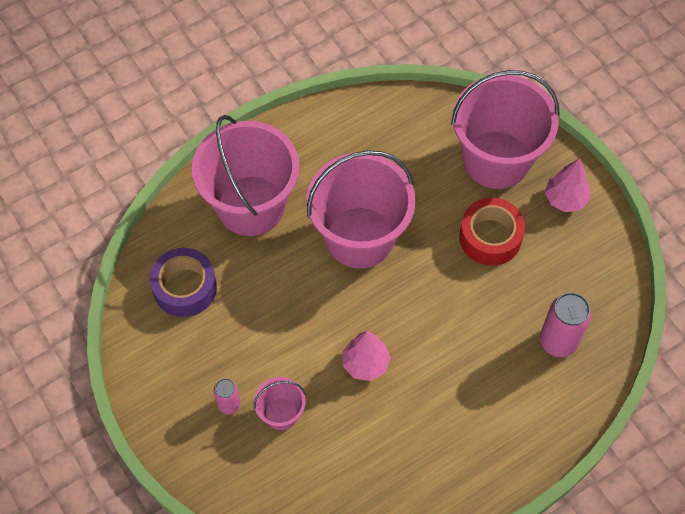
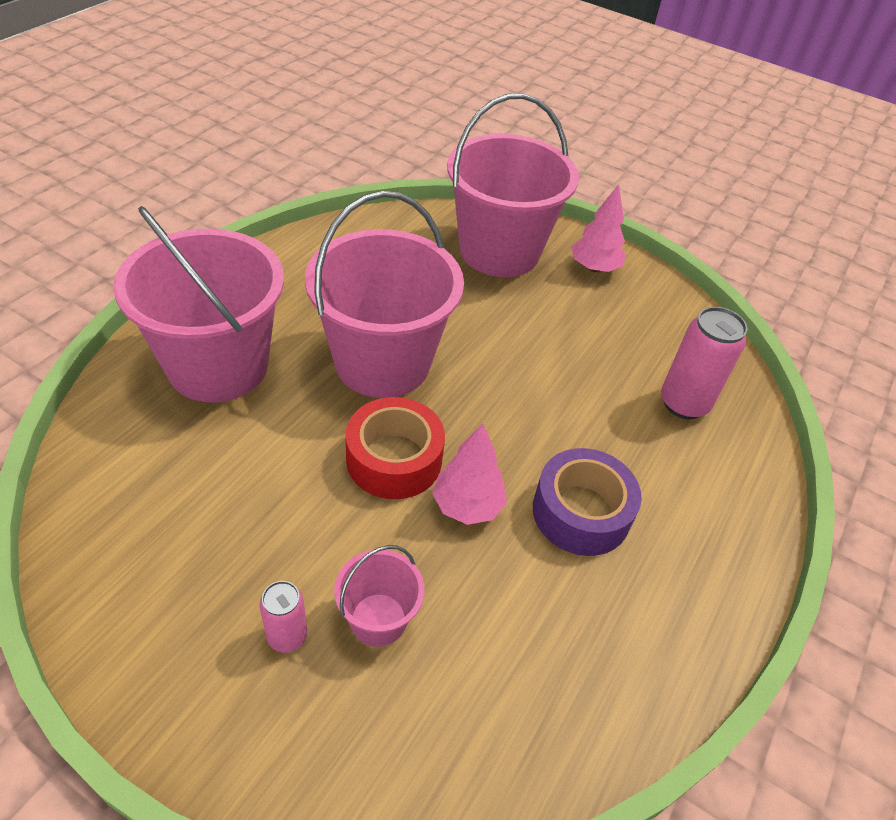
camera: 30 degrees left, 15 degrees down
purple tape [150,248,217,317] -> purple tape moved to [533,448,642,556]
red tape [459,198,525,266] -> red tape moved to [346,397,445,499]

